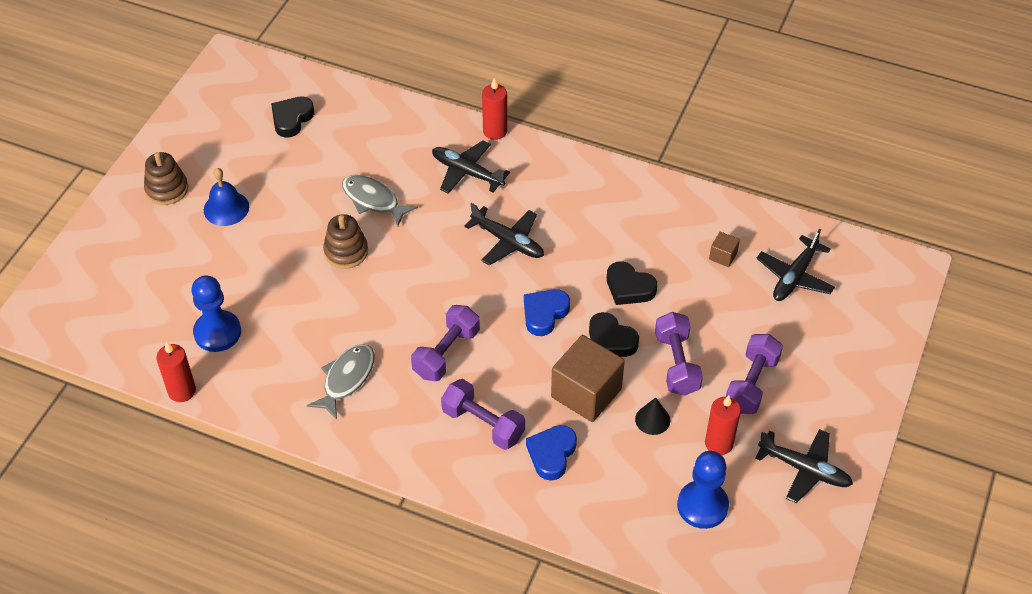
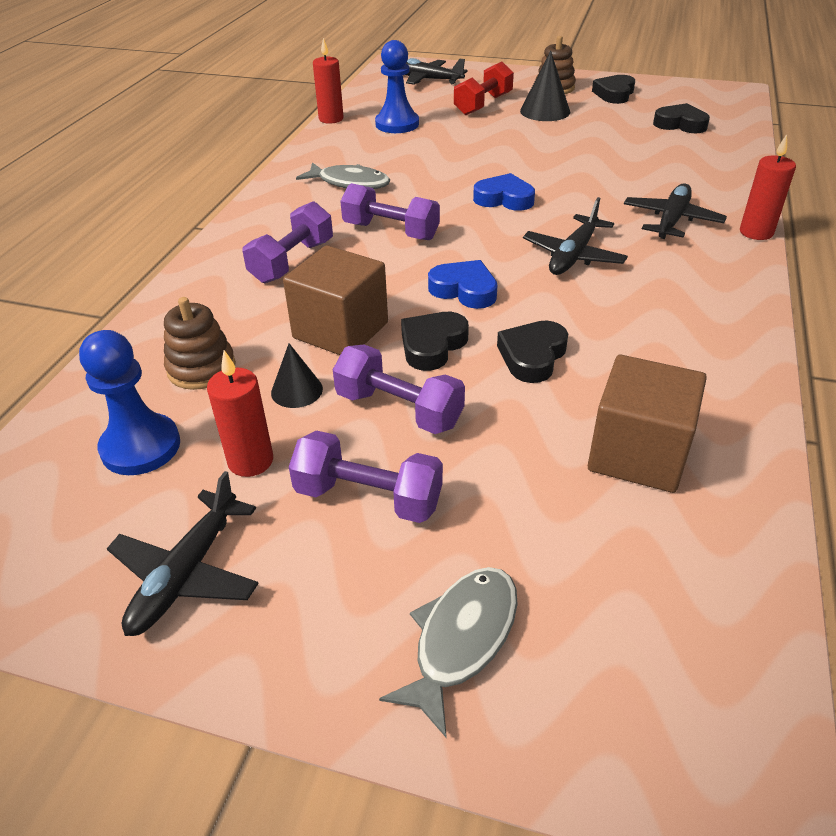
camera: 85 degrees right, 10 degrees down
blue bell [204,168,249,226] -> black cone [520,51,570,121]
brown stacking toy [323,214,368,269] -> brown stacking toy moved to [164,297,236,390]
grey fish [342,175,418,226] -> grey fish moved to [379,567,518,738]
blue heart [526,425,577,480] -> blue heart moved to [473,173,535,211]
purple dumbbell [655,312,703,396] -> purple dumbbell turned 45 degrees clockwise [333,344,465,434]
brown cube [709,232,740,267] -> brown cube [588,355,707,493], size x2.21
black plane [756,228,835,301] -> black plane moved to [405,58,468,85]
none -> red dumbbell [454,62,514,115]
none -> black heart [592,75,635,104]

